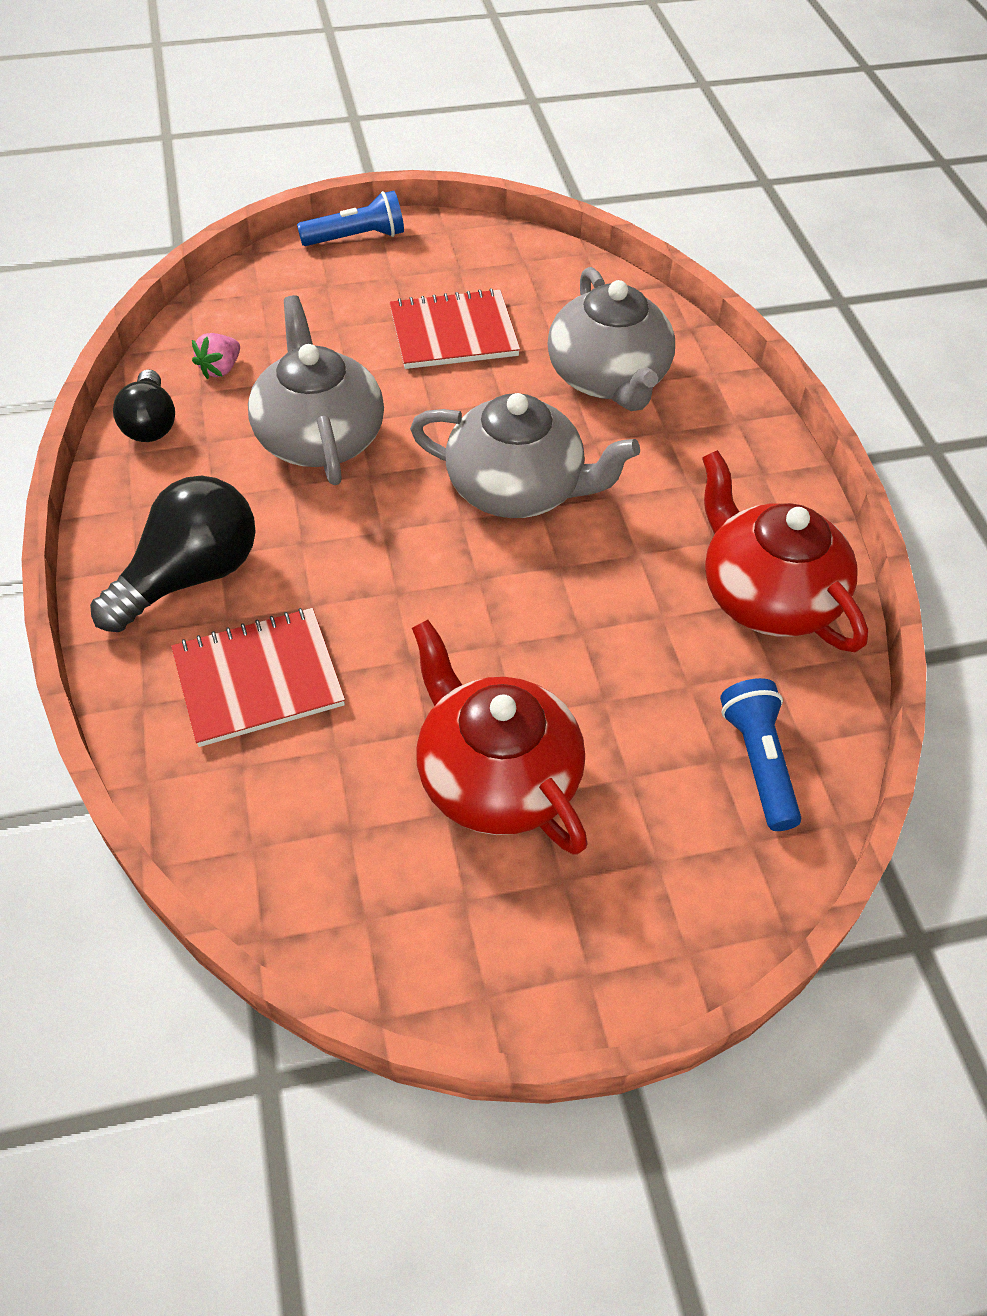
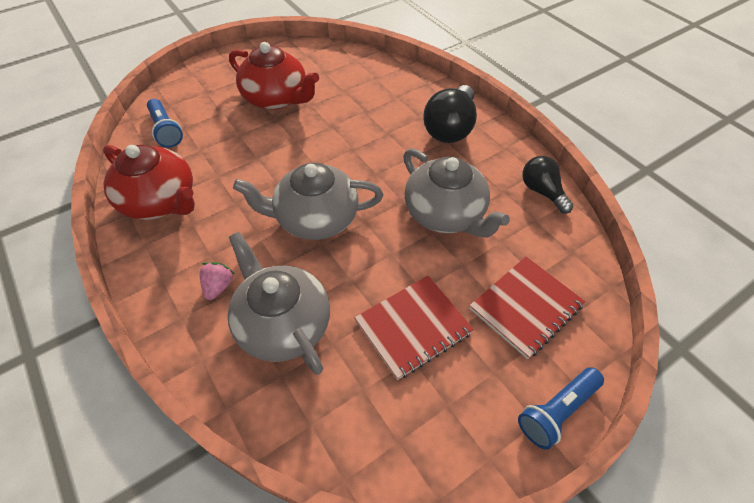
camera: 160 degrees right, 0 degrees up
red notebook [171,608,345,747] -> red notebook moved to [470,256,585,359]
pink strawberry [192,333,240,379] -> pink strawberry moved to [200,262,234,300]

